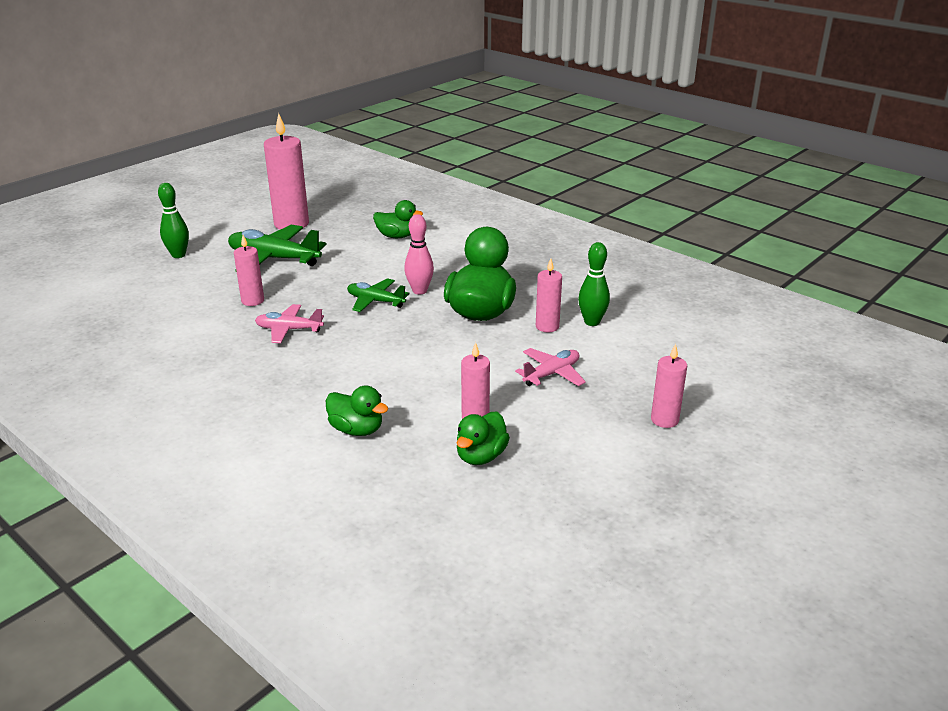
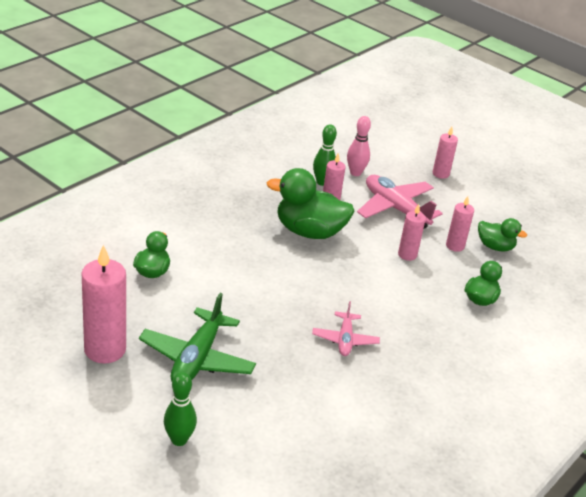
camera: 95 degrees left, 5 degrees up
pink candle [234,235,264,306] -> pink candle moved to [398,204,426,261]
green plane [347,278,410,312] -> none
pink bowling pin [404,214,434,295] -> pink bowling pin moved to [347,116,371,176]
pink plane [515,348,586,386] -> pink plane [357,175,443,229], size x1.70

